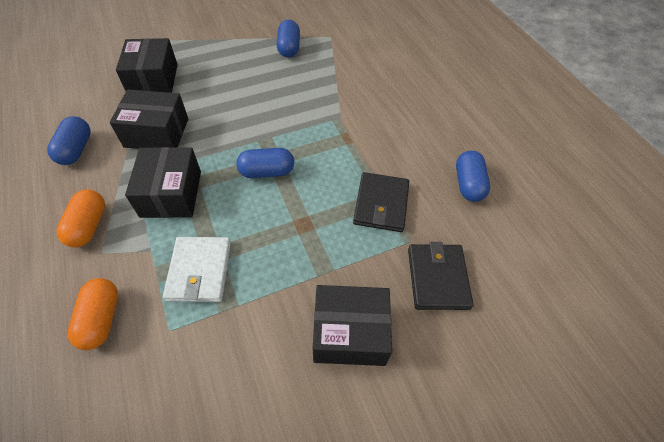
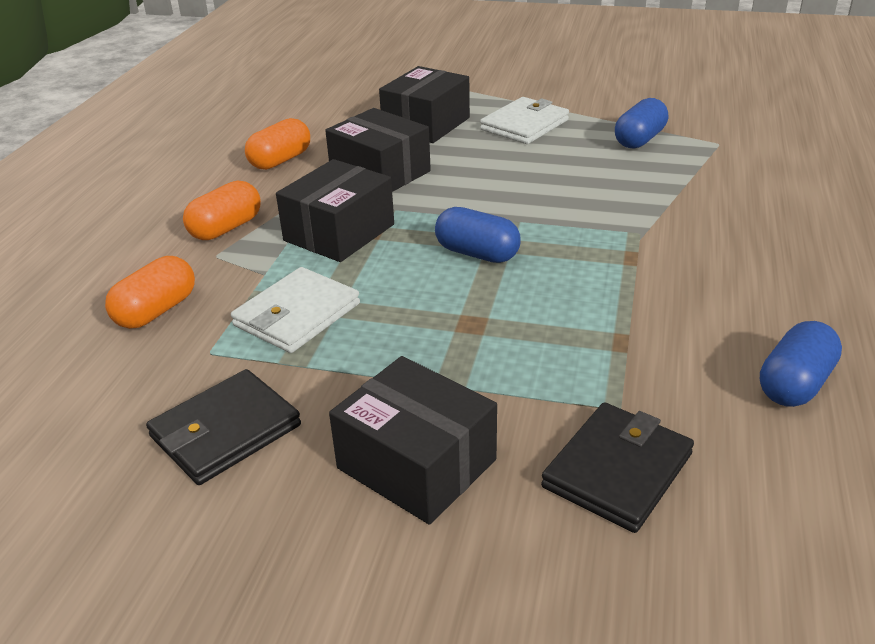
camera: 40 degrees right, 20 degrees down
blue capsule [47,116,91,165] -> orange capsule [245,118,310,170]
black wallet [353,172,409,232] -> black wallet moved to [146,369,301,485]
none -> white wallet [480,97,569,144]

